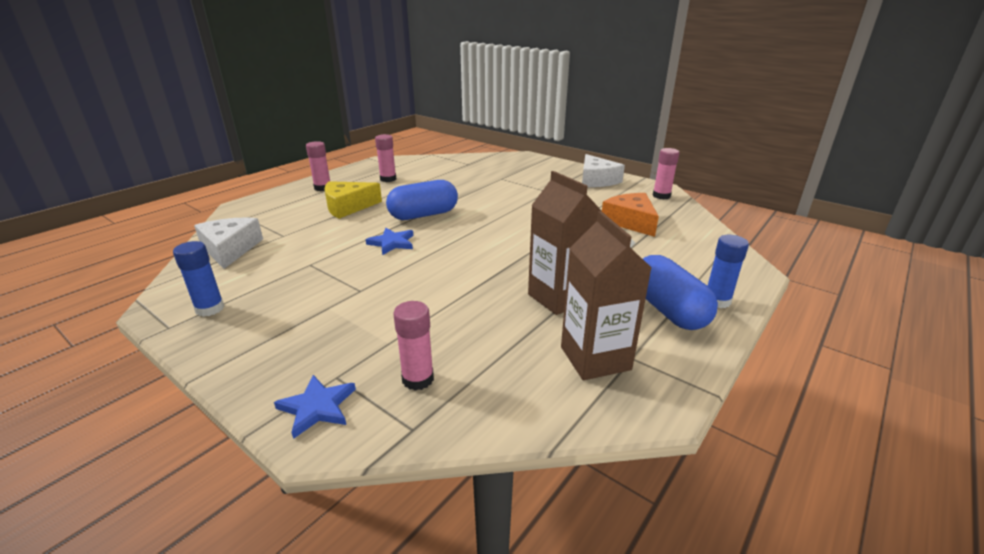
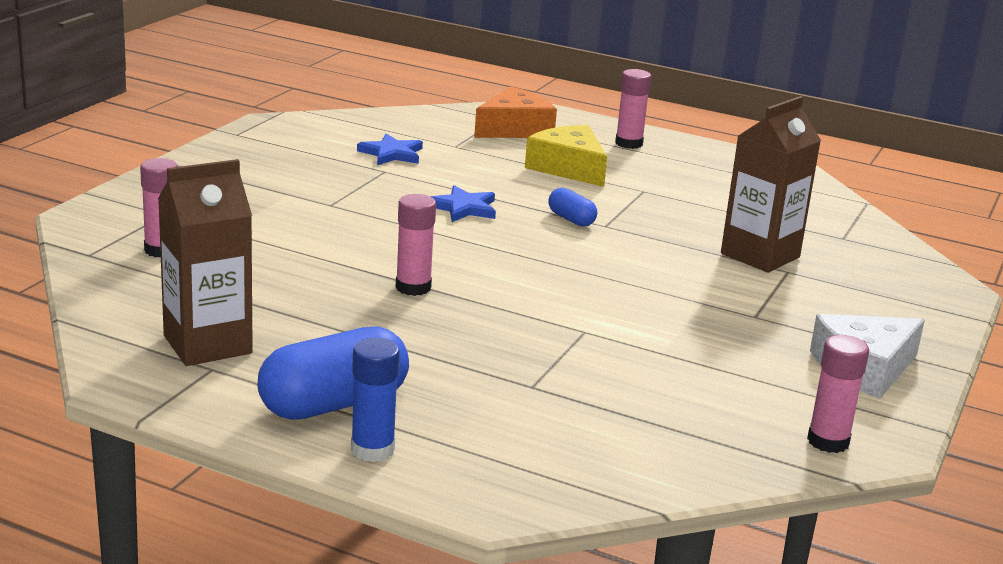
camera: 75 degrees right, 5 degrees down
blue glue stick [173,241,225,317] -> none
white cheese [194,217,263,269] -> none
blue star [274,375,356,439] -> blue star moved to [357,134,423,165]
pink glue stick [375,134,396,182] -> pink glue stick moved to [395,194,436,296]
blue capsule [386,180,458,220] -> blue capsule [548,188,597,227], size x0.50
brown carton [528,171,602,315] -> brown carton moved to [721,96,821,273]
orange cheese [602,193,659,237] -> orange cheese moved to [474,87,557,138]

